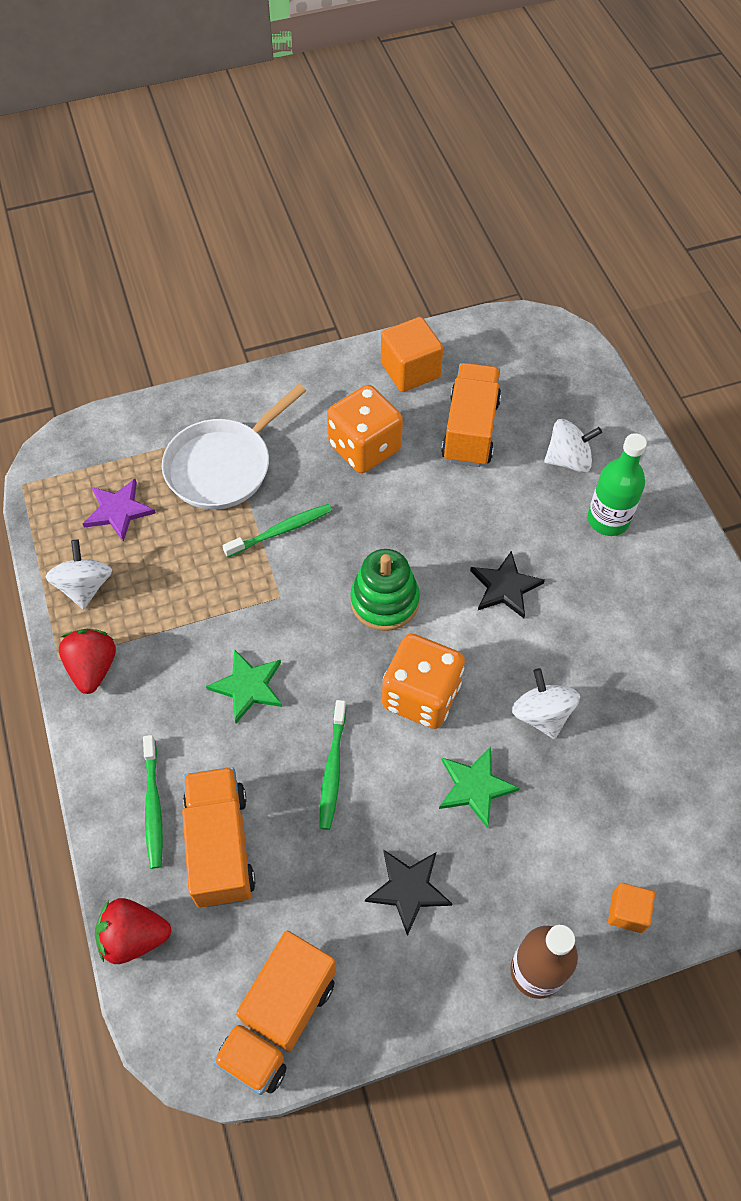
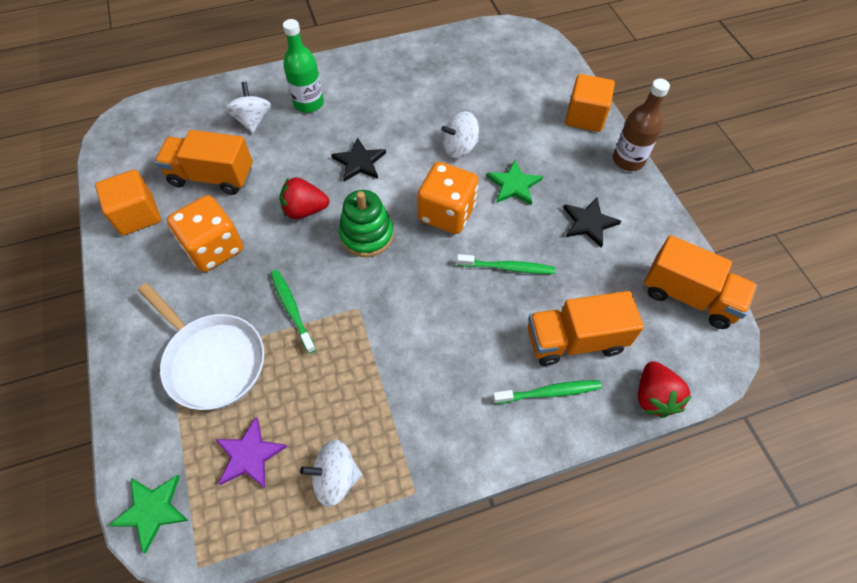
camera: 90 degrees left, 0 degrees up
red strawberry [59,629,116,694] -> red strawberry moved to [280,177,329,219]
green star [206,649,282,723] -> green star moved to [109,475,188,553]
orange cube [608,883,655,933] -> orange cube [565,74,615,132], size x1.73

